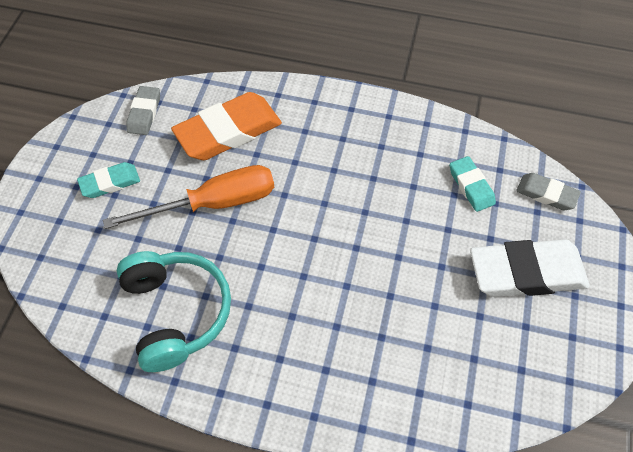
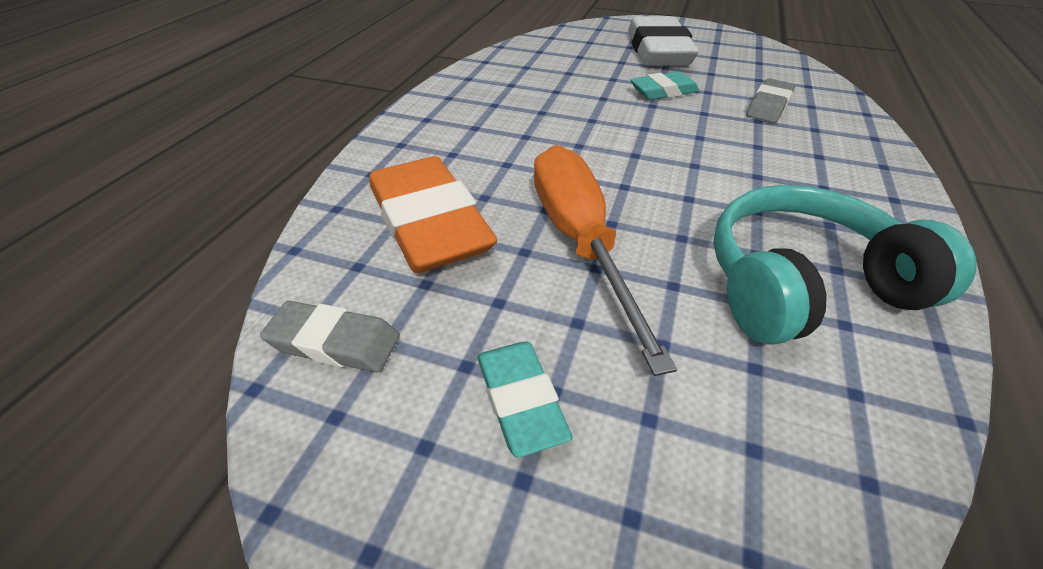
camera: 85 degrees left, 15 degrees down
turquoise eraser [450,156,496,212] -> turquoise eraser moved to [630,72,699,100]
grey eraser [516,173,581,210] -> grey eraser moved to [747,78,795,123]

